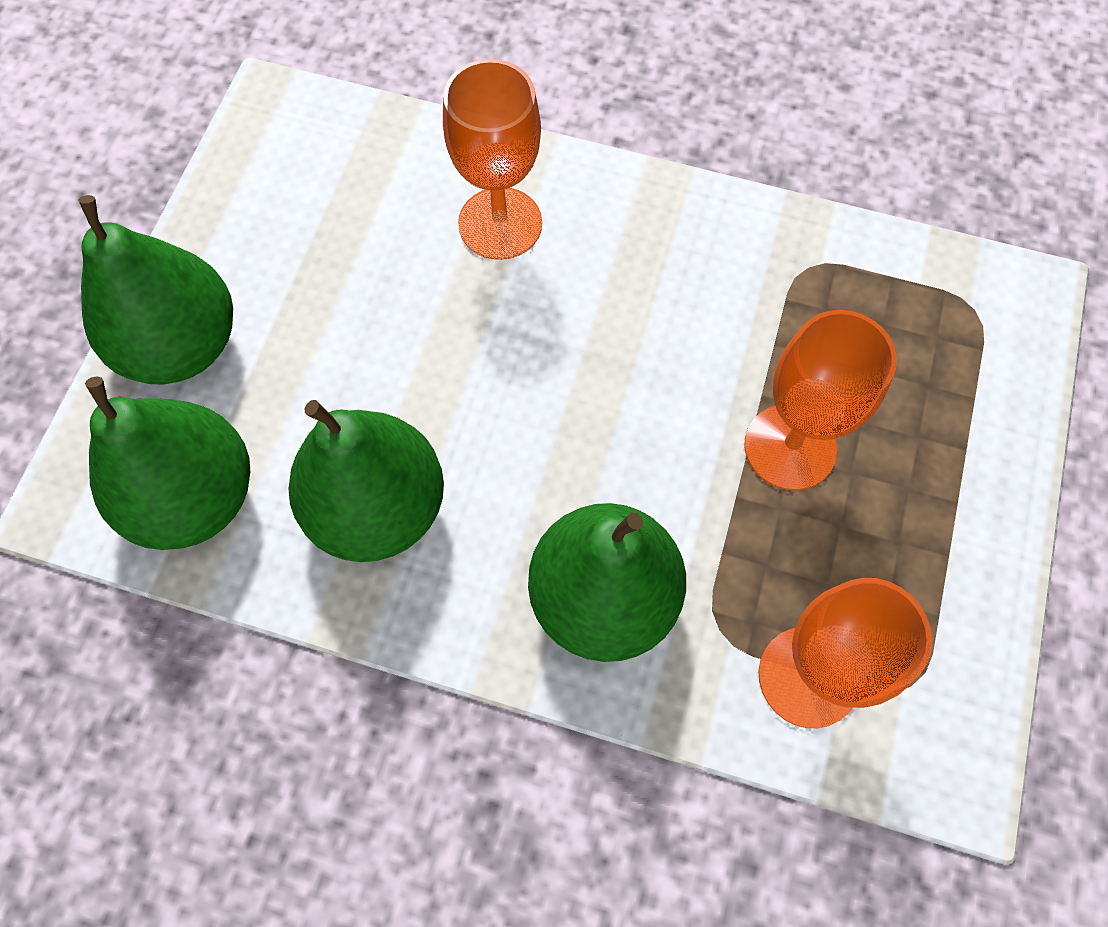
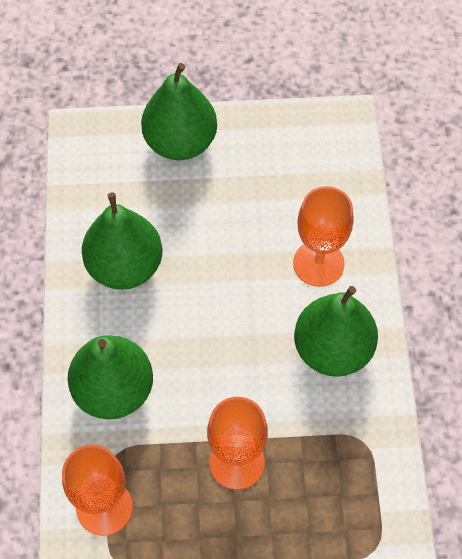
camera: 70 degrees right, 5 degrees down
green pear [85,376,250,550] -> green pear moved to [294,286,378,377]

